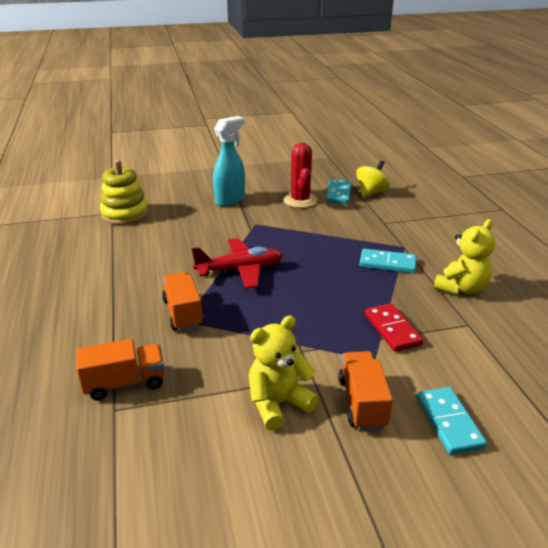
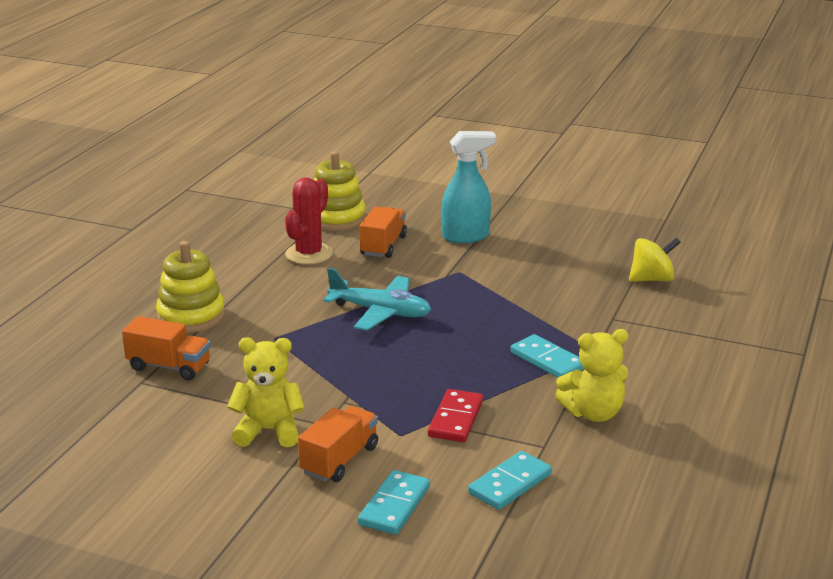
camera: 35 degrees right, 5 degrees down
orange truck [162,272,204,331] -> orange truck moved to [360,207,407,258]
red plane [192,238,283,289] -> turquoise plane [323,268,431,331]
red cactus [283,143,318,208] -> red cactus moved to [285,178,333,265]
turquoise domino [326,179,351,204] -> turquoise domino moved to [468,451,552,510]
none -> yellow stacking toy [156,241,225,333]

